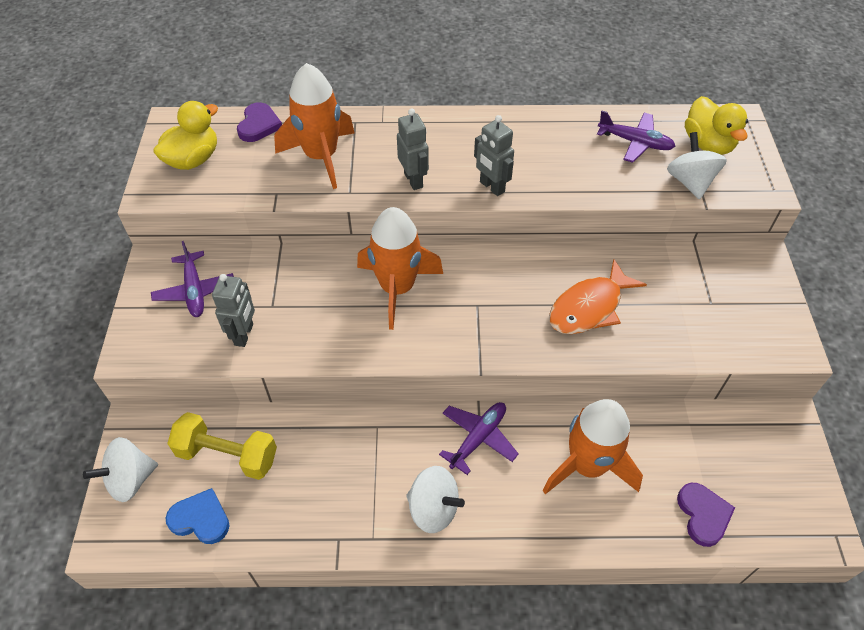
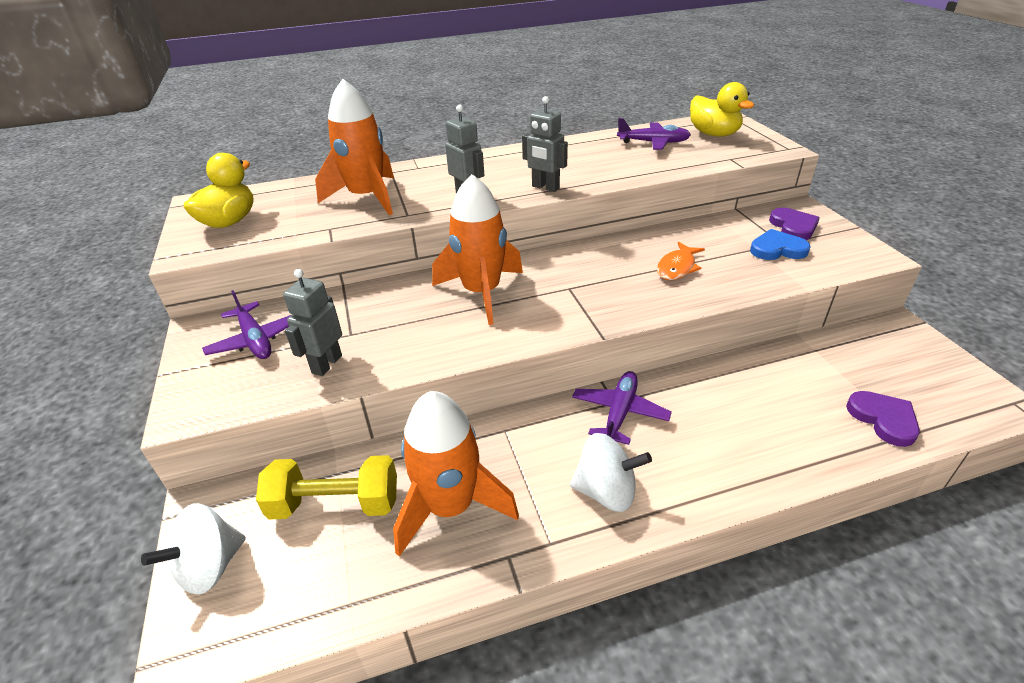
camera: 15 degrees left, 15 degrees down
blue heart [166,488,229,544] -> blue heart moved to [750,229,811,260]
grey robot [212,274,255,347] -> grey robot turned 150 degrees counterclockwise [283,269,342,376]
purple heart [237,102,282,142] -> purple heart moved to [769,208,820,240]
orange rocket [543,399,643,494] -> orange rocket moved to [393,391,519,557]
orange fish [549,259,647,334] -> orange fish [657,242,705,280], size x0.64
white spinning top [667,132,727,199] -> none

